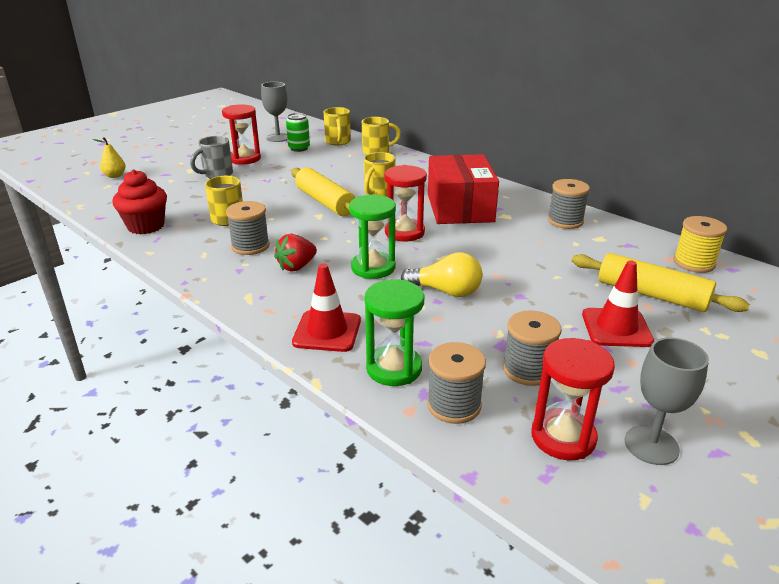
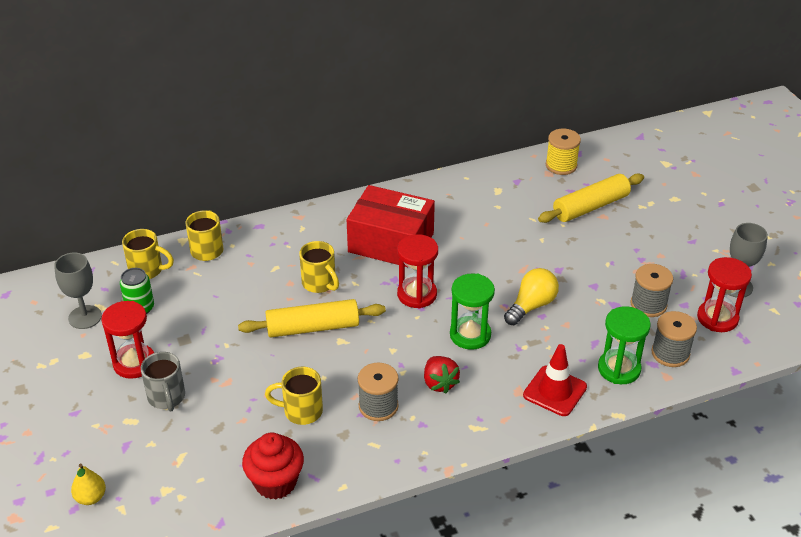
camera: 65 degrees left, 10 degrees up
grey spool [548,179,590,229] -> none
red traffic cone [582,260,654,347] -> none

